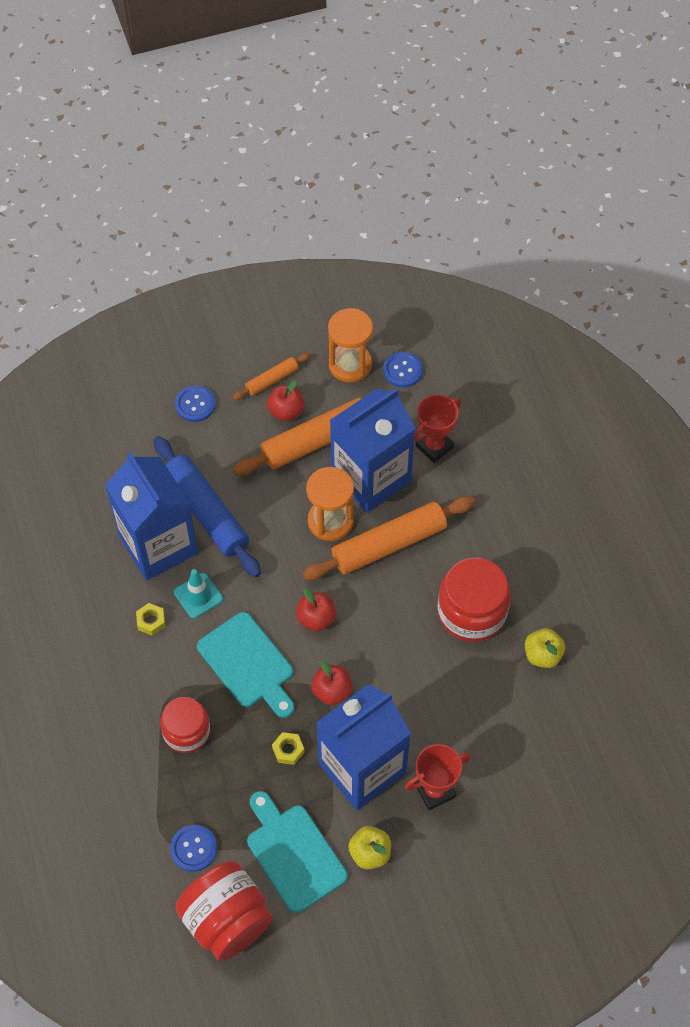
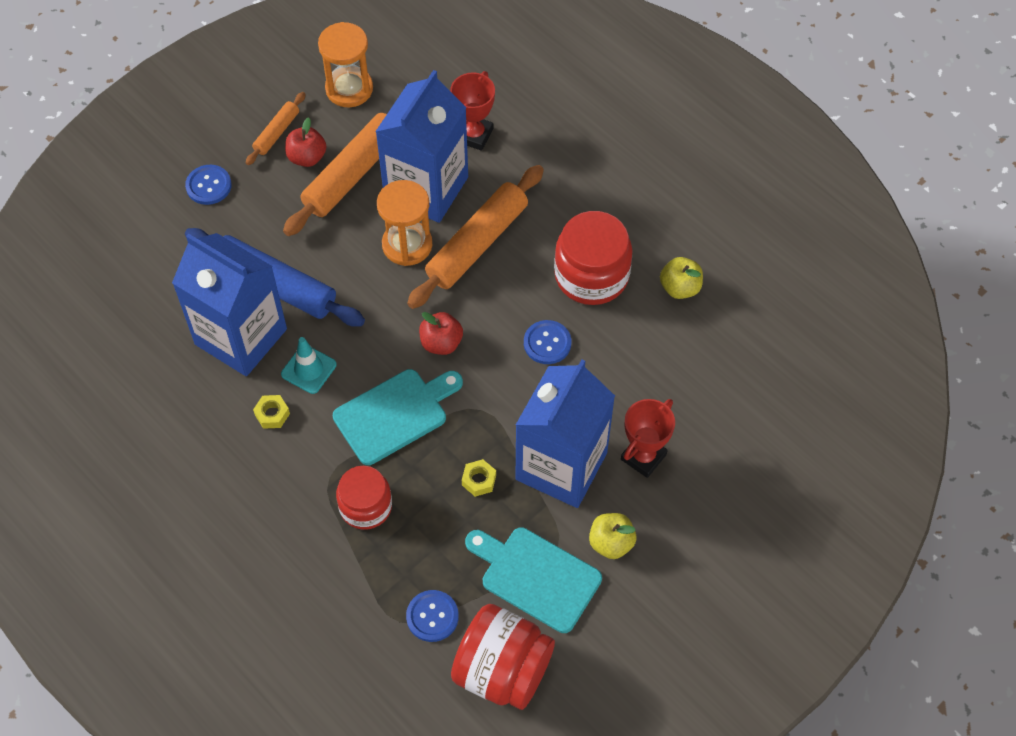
camera: 25 degrees left, 0 degrees up
turquoise cutting board [197,612,294,718] -> turquoise cutting board turned 60 degrees counterclockwise [333,369,463,465]
red apple [311,660,352,705] -> none
blue button [383,352,423,387] -> blue button moved to [524,320,571,364]

